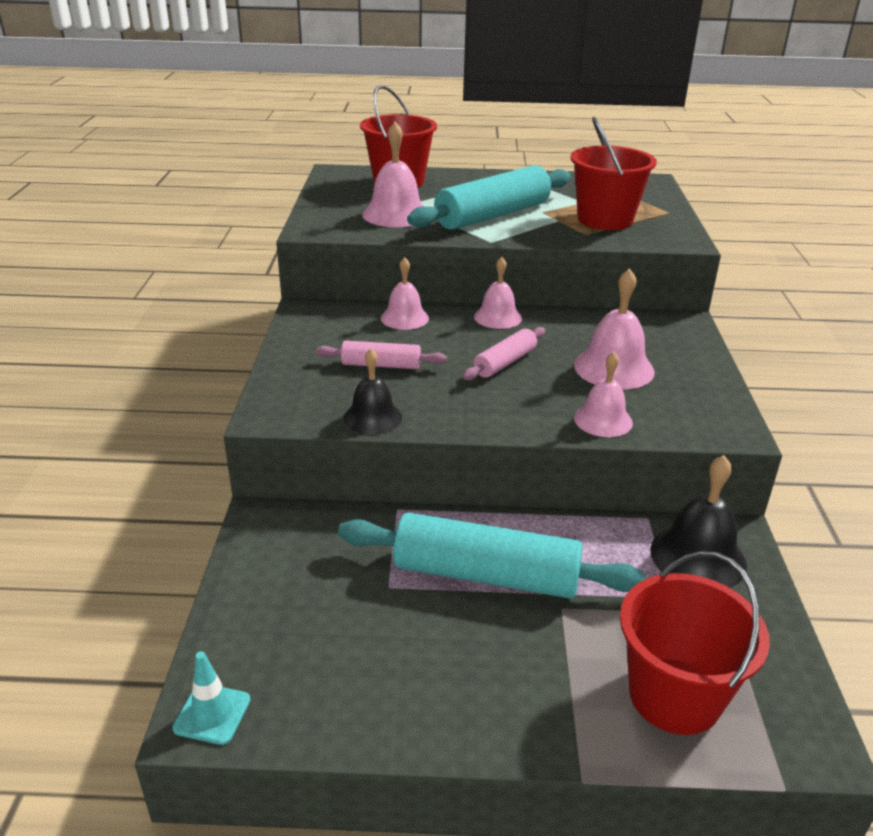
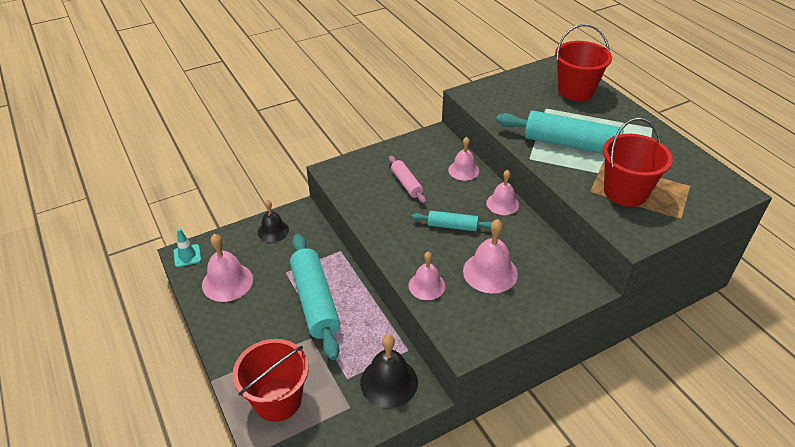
camera: 60 degrees right, 10 degrees up
black bell [344,349,402,435] -> black bell moved to [258,200,289,242]
pink bell [362,122,423,227] -> pink bell moved to [202,234,253,302]
pink rolling pin [463,327,545,380] -> turquoise rolling pin [412,211,492,231]

